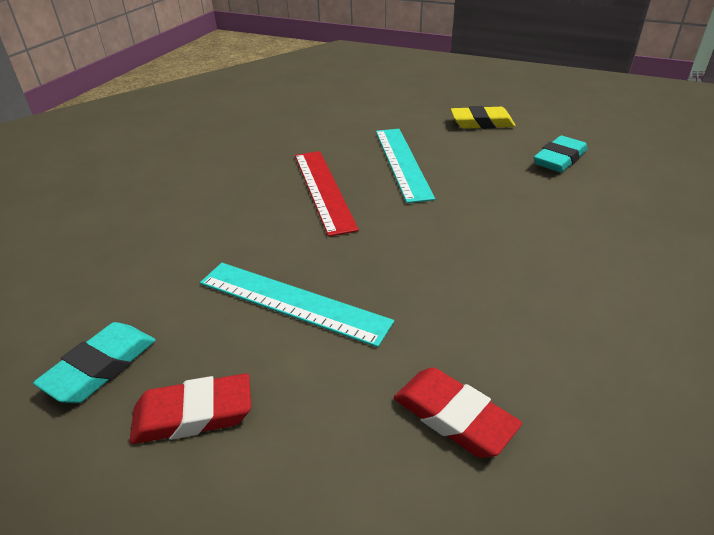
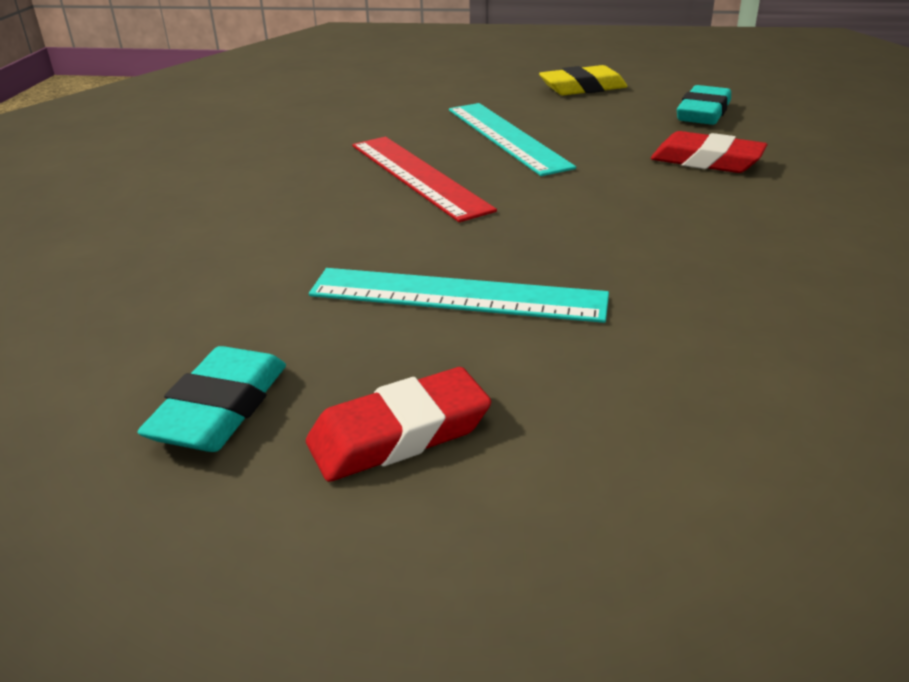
camera: 15 degrees left, 5 degrees down
red eraser [394,367,522,458] -> red eraser moved to [651,131,767,173]

